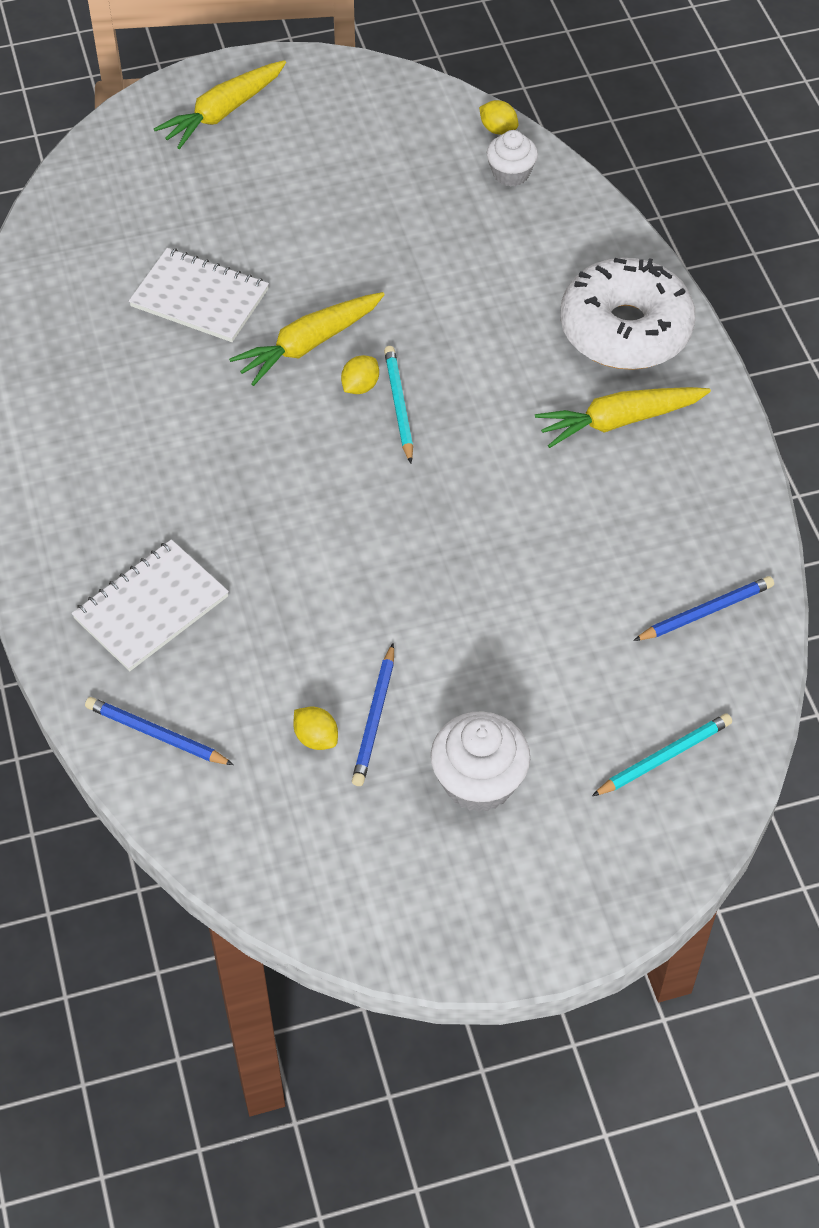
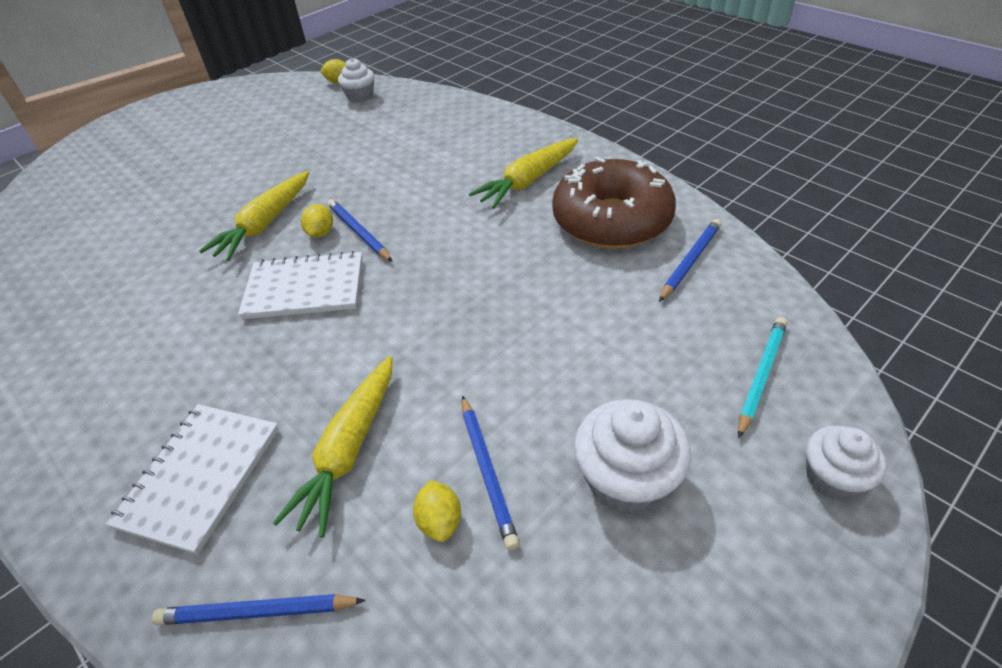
camera: 25 degrees left, 10 degrees down
white notebook [129,248,269,342] -> white notebook moved to [238,251,363,319]
yellow carrot [154,60,286,149] -> yellow carrot moved to [273,356,393,538]
yellow lemon [293,707,338,750] -> yellow lemon turned 60 degrees clockwise [413,480,461,542]
turquoise pencil [384,346,413,463] -> blue pencil [327,199,393,262]
white donut [560,258,695,370] -> none
none -> brown donut [552,157,676,249]
none -> white cupcake [806,425,887,501]

